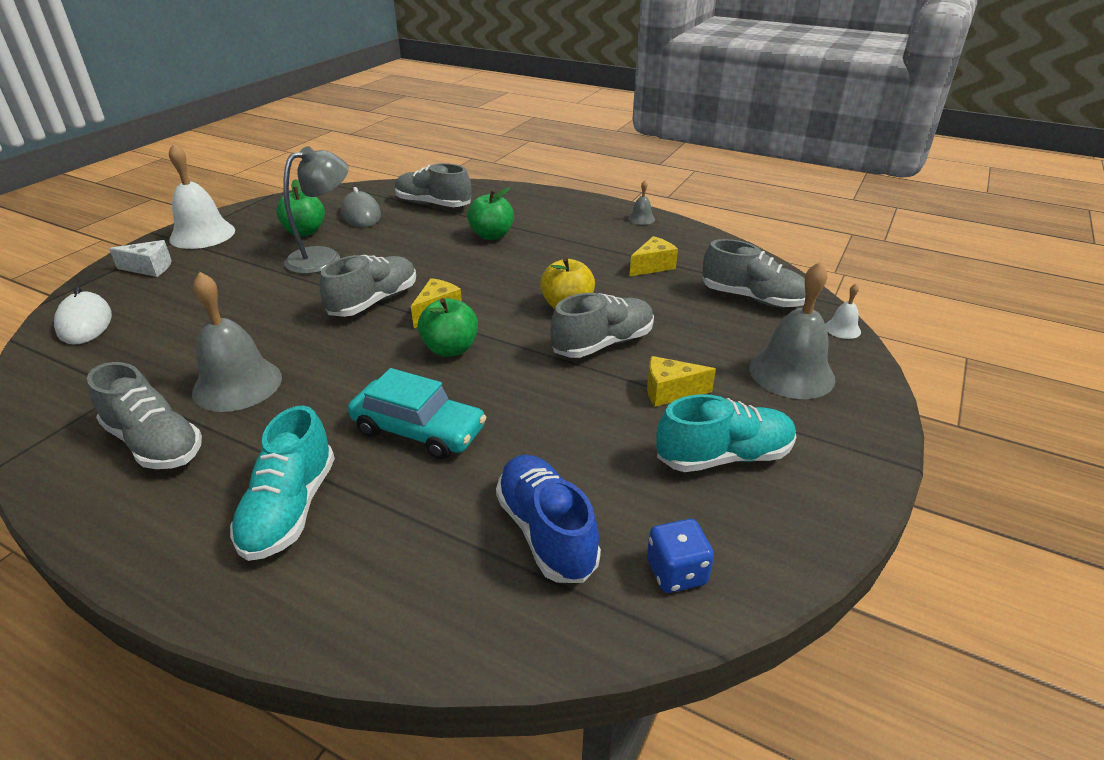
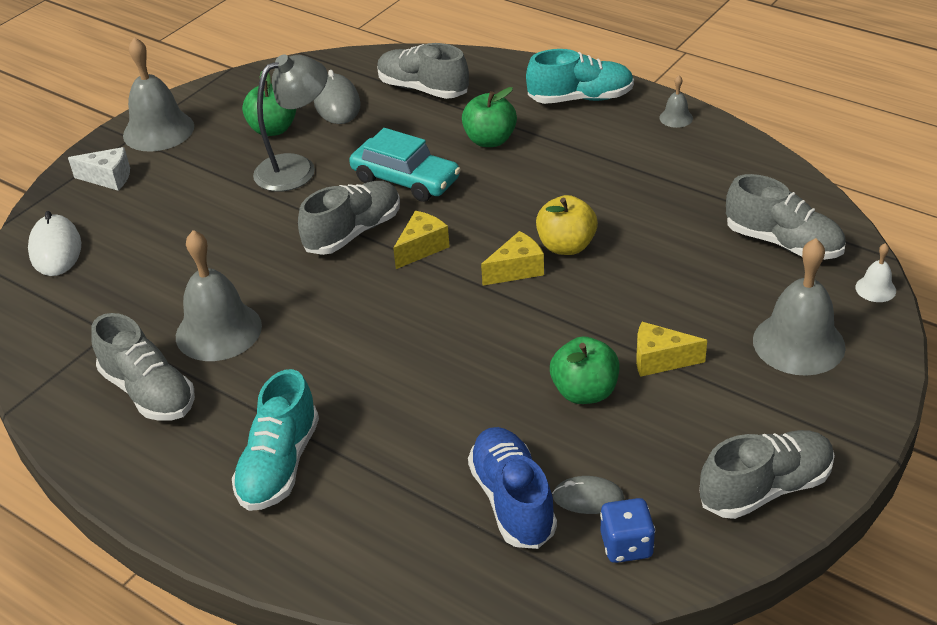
camera: 10 degrees right, 5 degrees up
white bell [169,143,235,249] -> grey bell [123,37,194,152]
turquoise car [348,368,487,459] -> turquoise car moved to [349,128,461,202]
green apple [417,298,478,357] -> green apple moved to [550,336,619,404]
grey shoe [550,293,654,358] -> grey shoe moved to [699,430,835,519]
yellow cheese [629,236,678,277] -> yellow cheese moved to [481,231,544,285]
turquoise shoe [656,394,796,472] -> turquoise shoe moved to [526,49,634,104]
none -> grey mouse [552,476,625,514]

